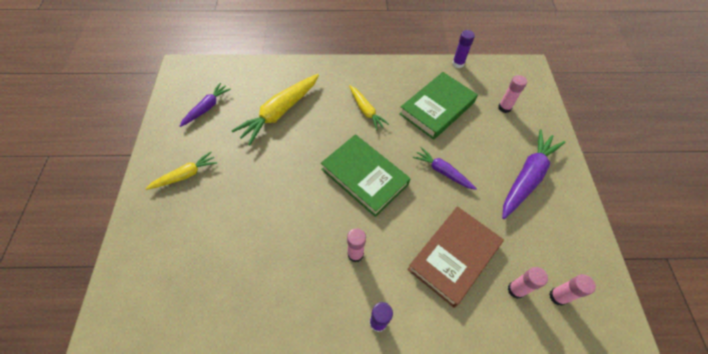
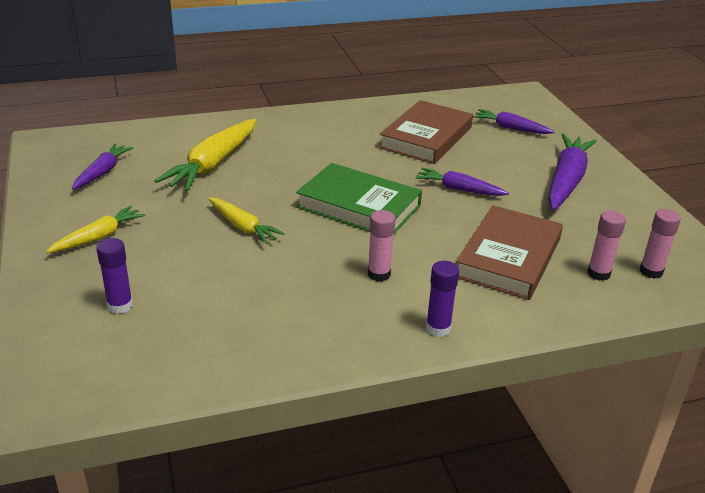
camera: 15 degrees left, 25 degrees down
yellow carrot [349,85,389,131] -> yellow carrot moved to [208,198,285,244]
green book [399,72,478,140] -> brown book [379,100,473,164]
purple glue stick [452,30,475,68] -> purple glue stick moved to [96,238,133,314]
pink glue stick [498,75,527,113] -> purple carrot [473,109,555,134]

